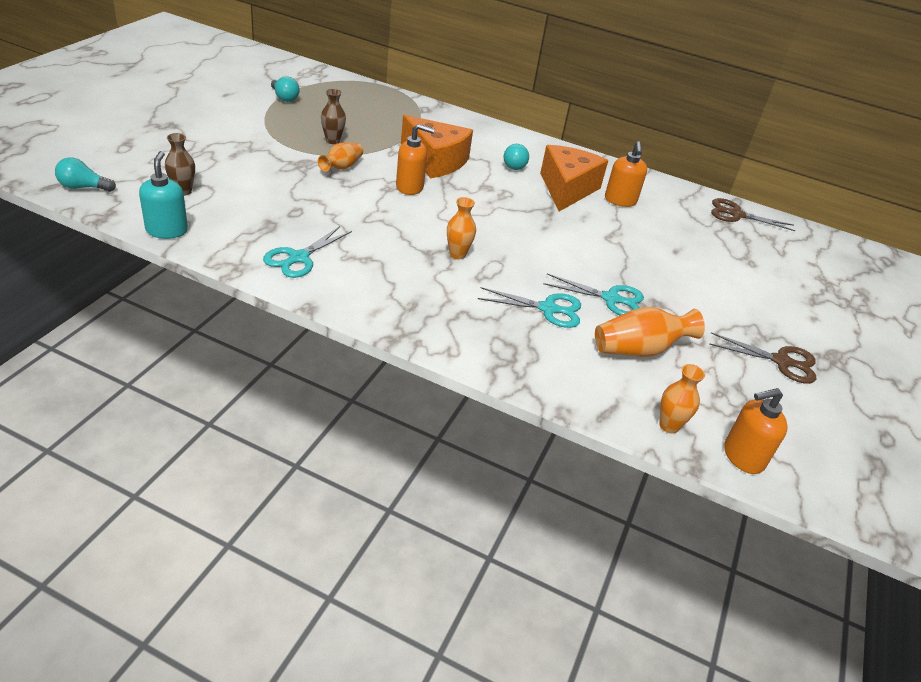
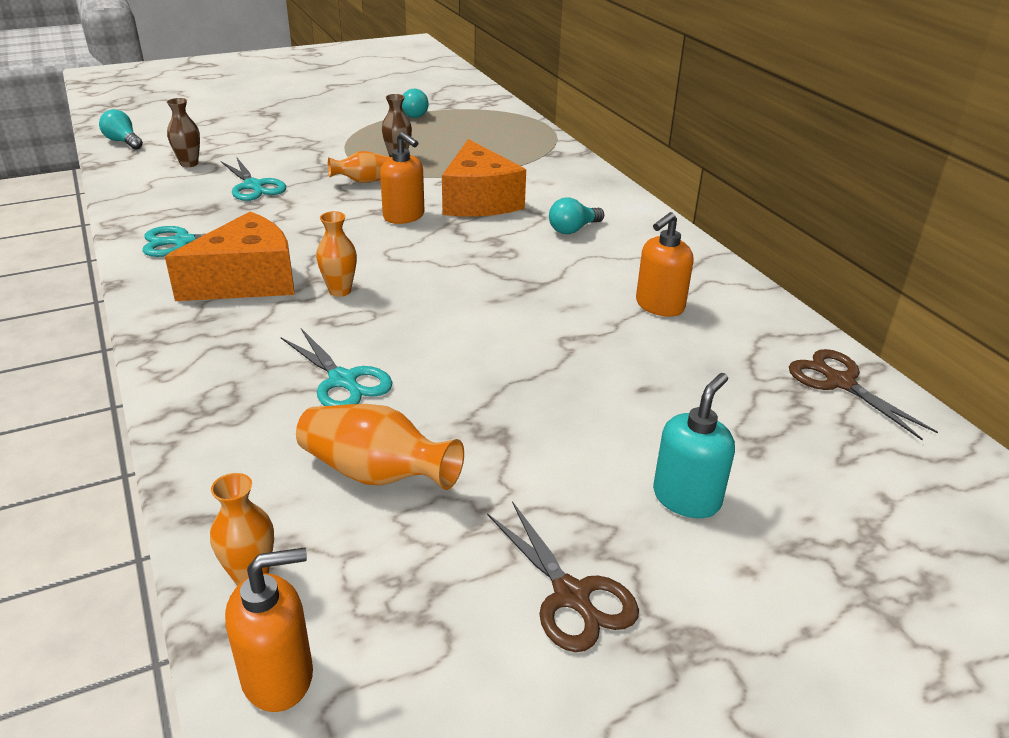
camera: 45 degrees right, 5 degrees down
turquoise soap dispenser [139,151,188,239] -> turquoise soap dispenser moved to [653,373,735,518]
orange cheese [540,145,608,211] -> orange cheese moved to [165,211,295,301]
turquoise scissors [543,274,644,315] -> turquoise scissors moved to [221,158,286,201]
orange soap dispenser [724,388,788,474] -> orange soap dispenser turned 135 degrees clockwise [225,547,313,712]

